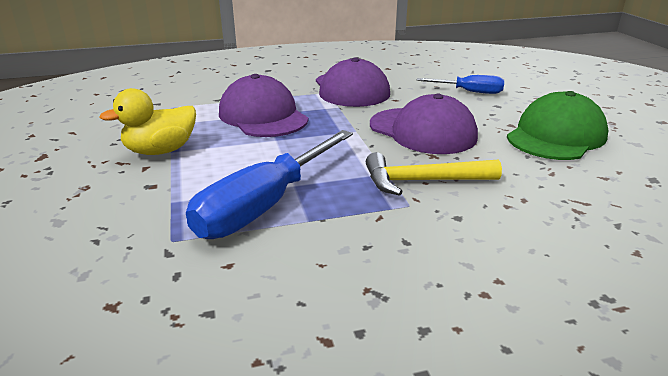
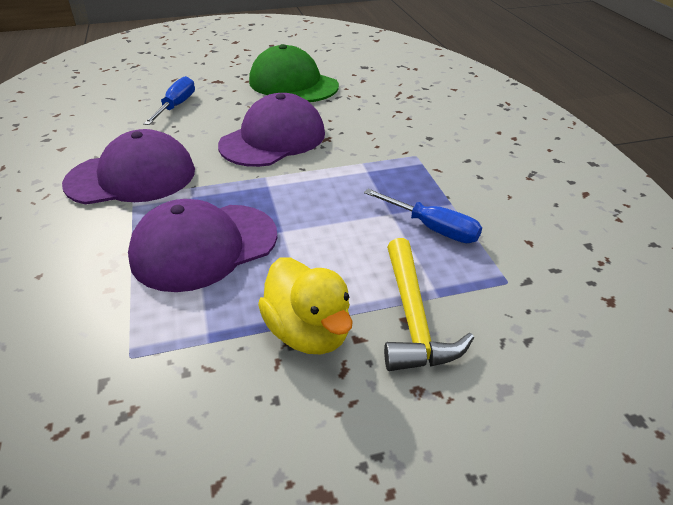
camera: 90 degrees left, 10 degrees up
blue screwdriver [186,130,353,239] -> blue screwdriver [364,189,482,243], size x0.56
yellow hammer [366,152,502,196] -> yellow hammer moved to [384,238,474,371]

